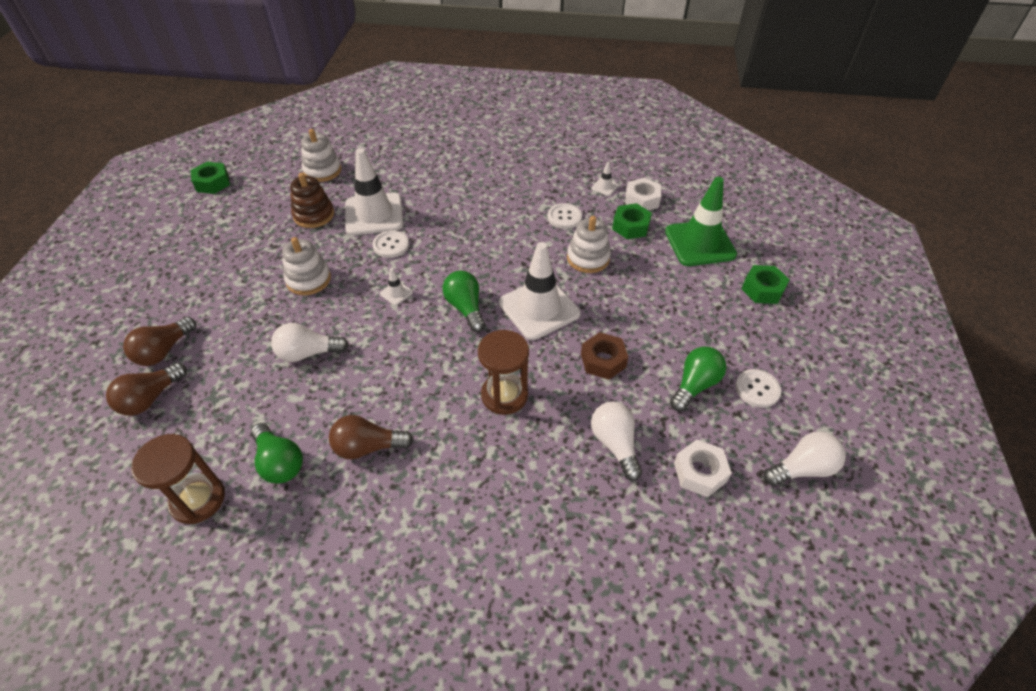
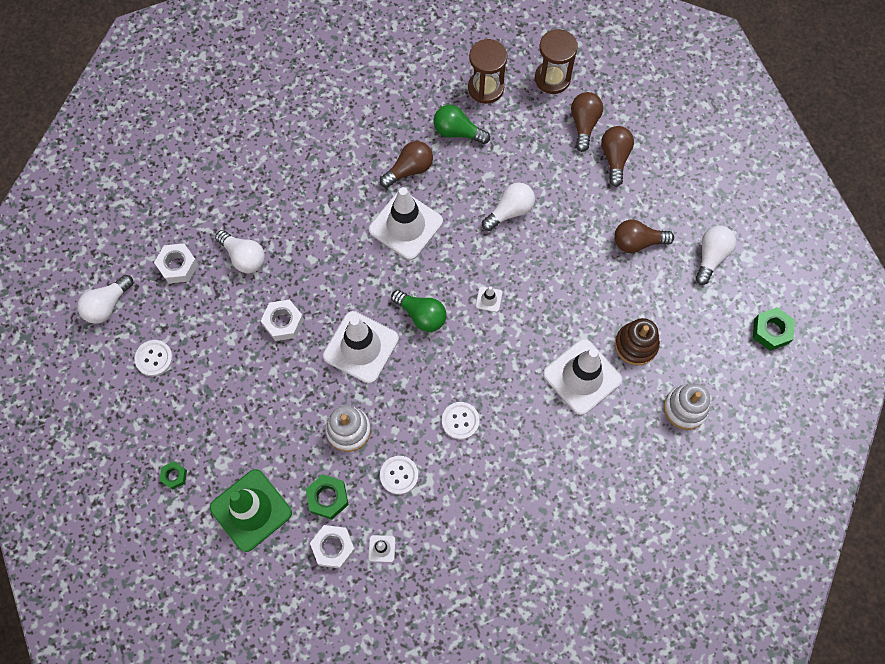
camera: 150 degrees right, 20 degrees up
white stacking toy [282,237,331,295] -> none
white button [372,230,409,258] -> white button moved to [442,402,480,440]
brown hourglass [478,330,529,415] -> brown hourglass moved to [535,29,578,94]
brown nut [581,332,628,380] -> white nut [261,300,304,341]
green light bulb [670,346,726,411] -> none
green nut [742,265,790,304] -> green nut [160,461,187,490], size x0.62
none -> white traffic cone [369,187,443,260]
none -> brown light bulb [614,220,674,253]
none -> white light bulb [695,226,736,285]

